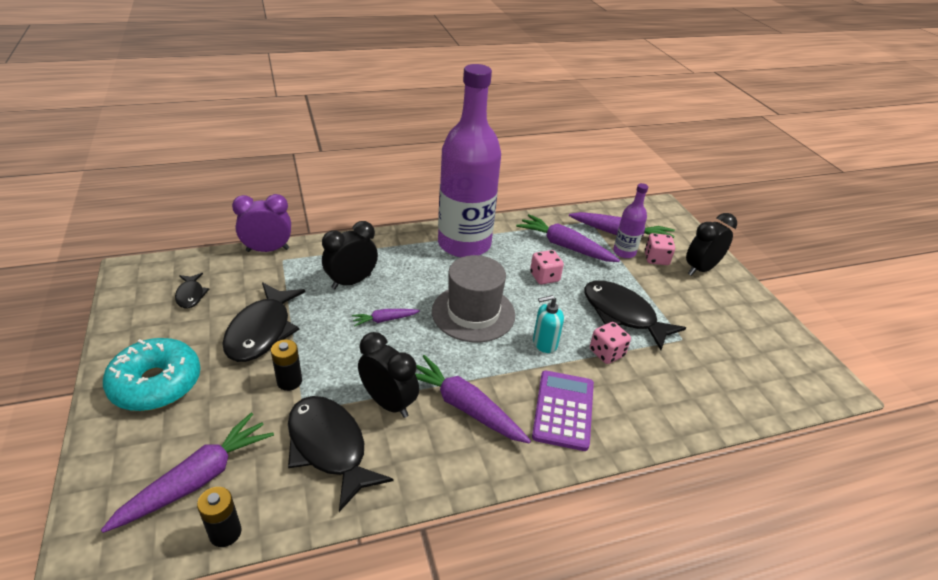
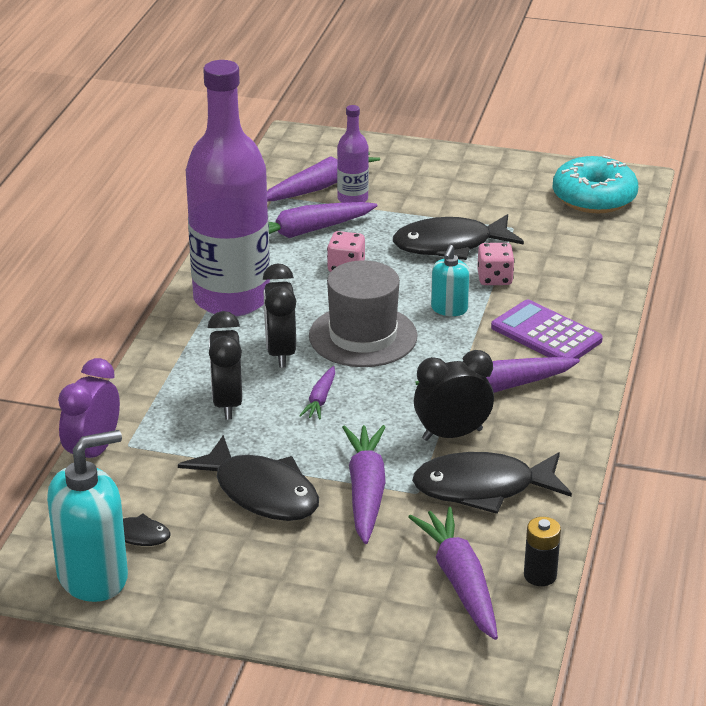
camera: 55 degrees left, 5 degrees down
turquoise donut [103,338,201,411] -> turquoise donut moved to [553,155,638,213]
black battery [271,339,302,391] -> purple carrot [342,425,386,544]
pink dice [645,233,675,265] -> none
black clock [686,213,737,276] -> black clock moved to [263,263,296,368]
none -> turquoise soap dispenser [47,430,128,602]

